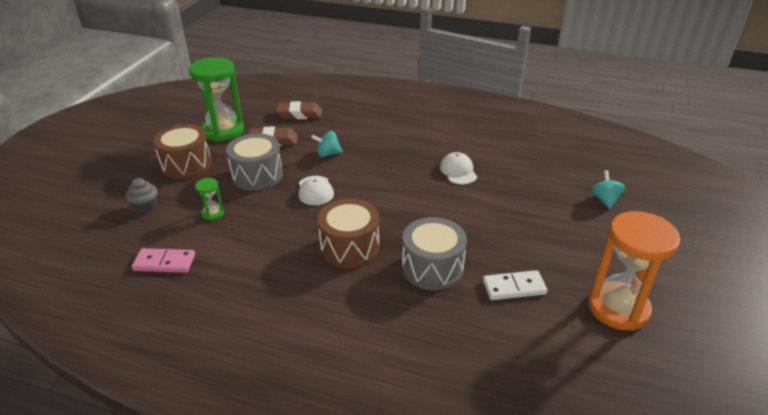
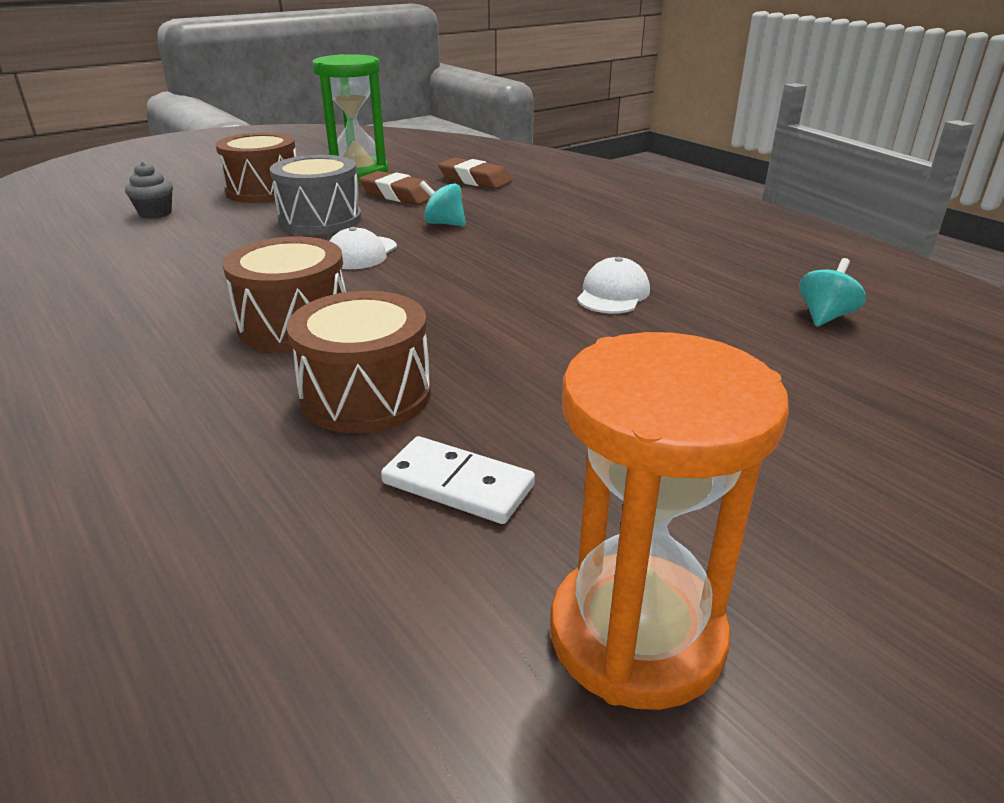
camera: 35 degrees right, 5 degrees down
pink domino [132,248,195,273] -> none
green hourglass [195,178,224,221] -> none
grey drum [402,217,467,290] -> brown drum [287,291,431,433]
turquoise spinning top [591,170,625,209] -> turquoise spinning top moved to [799,258,866,327]

